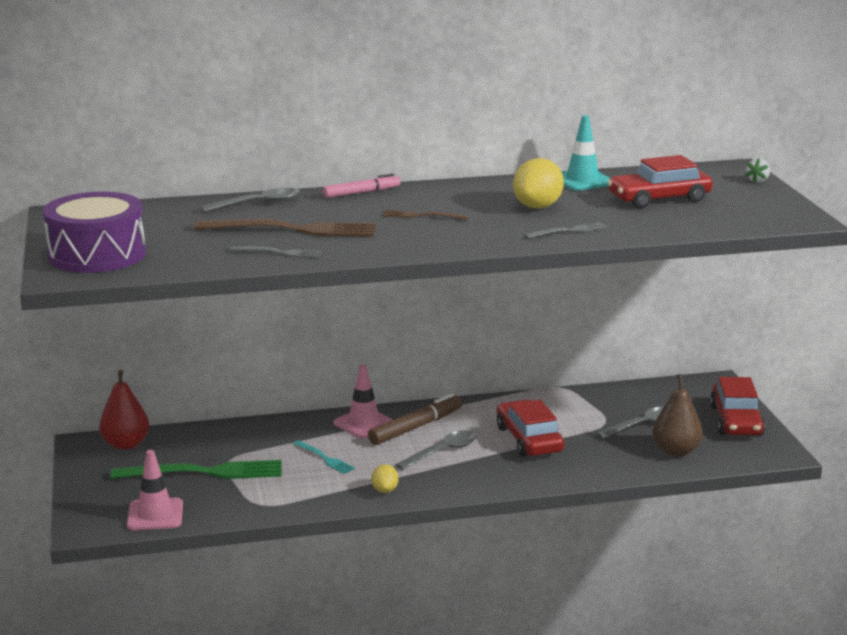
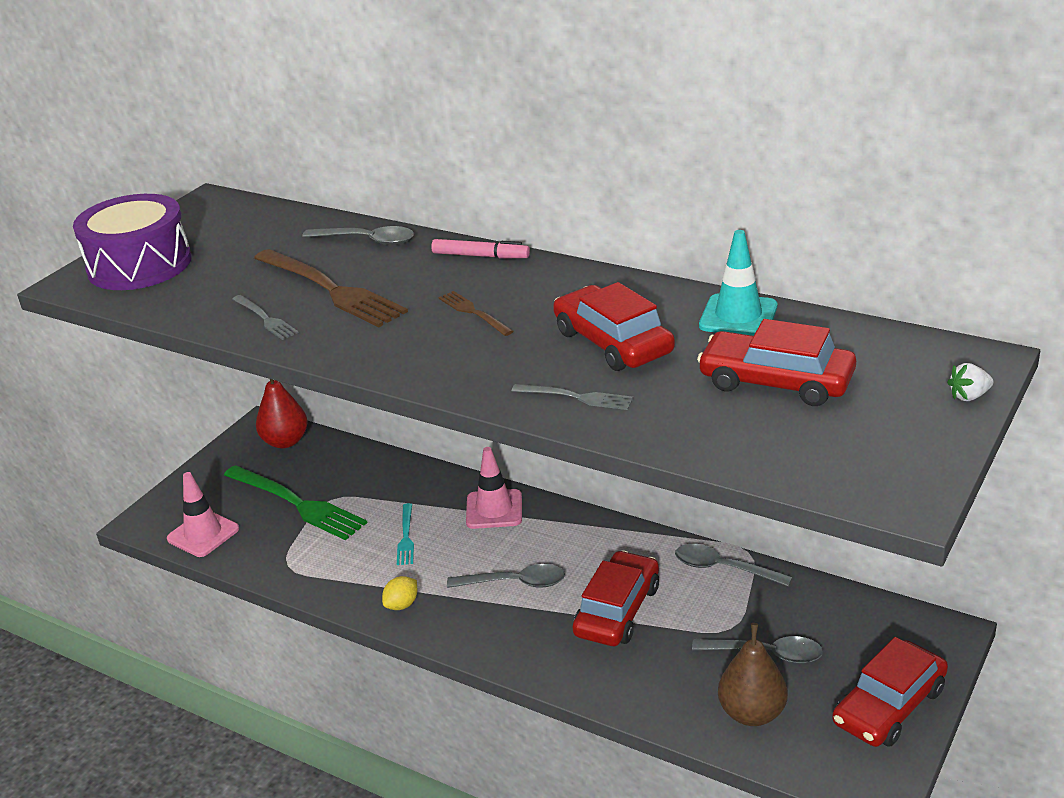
camera: 45 degrees right, 10 degrees up
brown marker [368,393,462,445] -> none
yellow lemon [513,158,564,208] -> red car [553,282,675,371]
none -> grey spoon [675,544,792,587]

